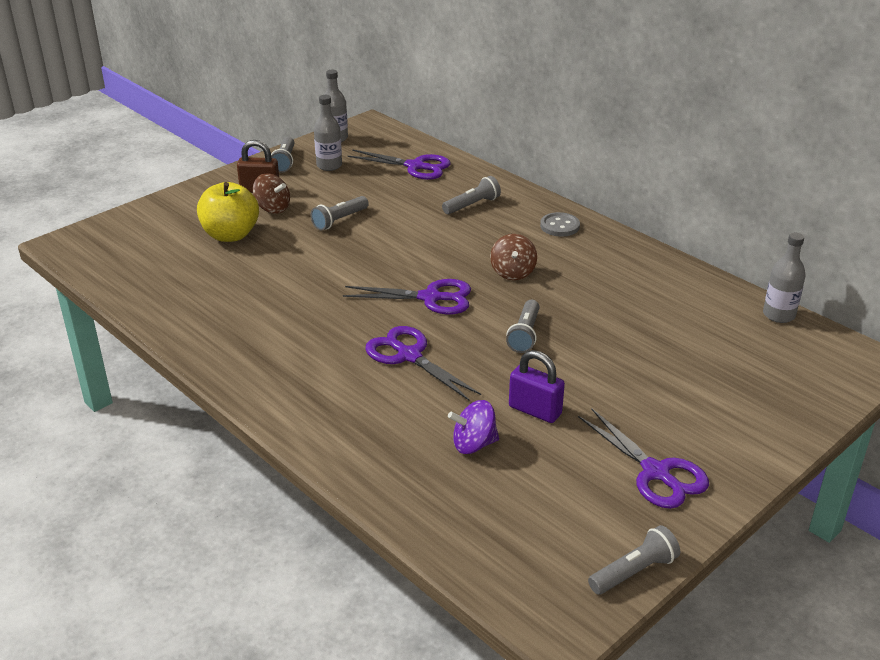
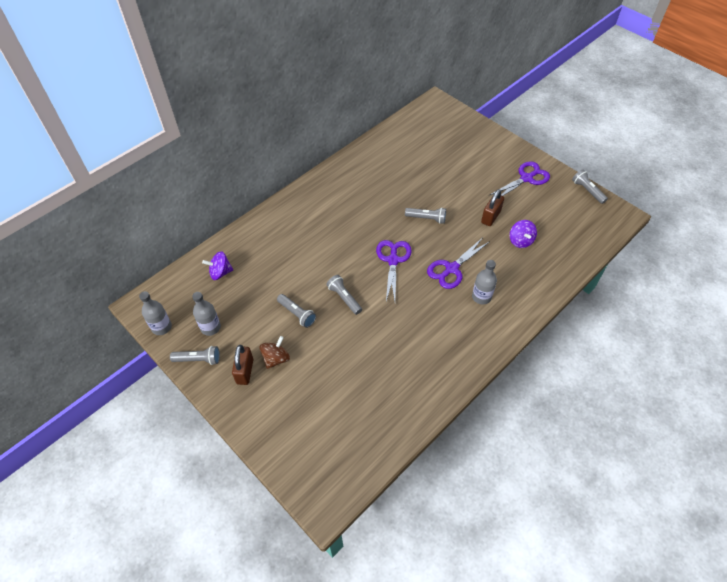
camera: 90 degrees left, 20 degrees up
yellow apple [197,182,259,242] -> none
purple scissors [347,149,450,180] -> purple spinning top [202,251,233,280]
grey flashlight [442,176,501,214] -> grey flashlight moved to [326,275,362,315]
brown spinning top [490,234,537,280] -> none
purple padlock [509,350,565,423] -> brown padlock [481,189,504,226]
grey button [540,212,580,237] -> none
grey bottle [763,233,806,323] -> grey bottle moved to [472,260,497,305]

